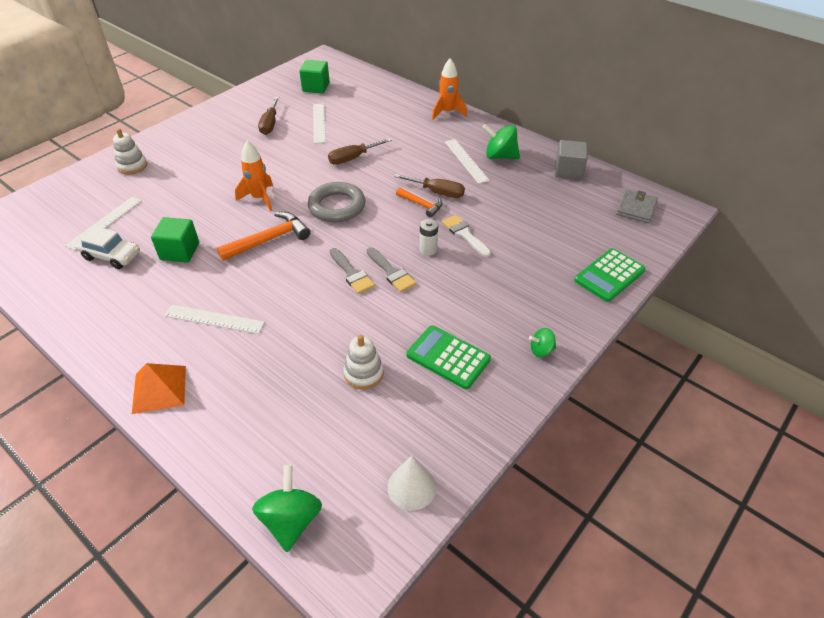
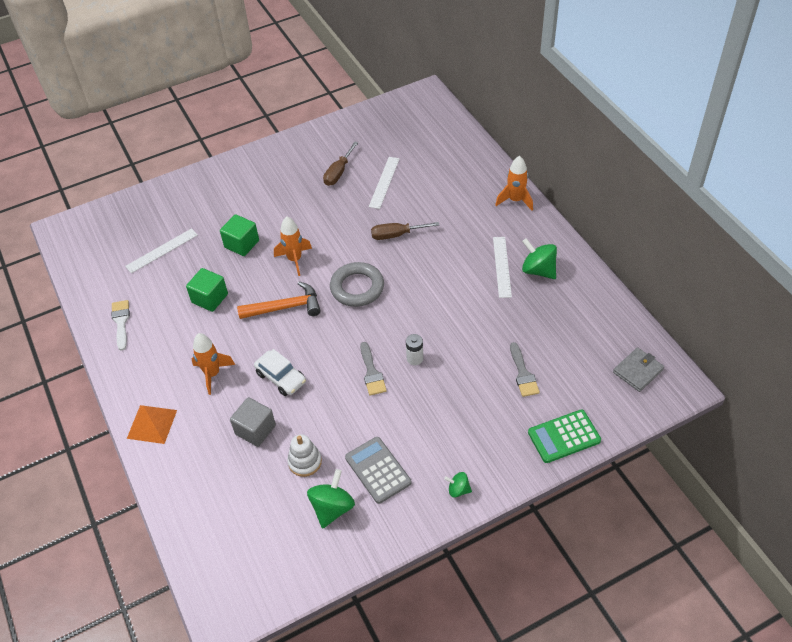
camera: 25 degrees right, 5 degrees up
white car [77,226,140,269] -> white car moved to [254,349,306,396]
white stacking toy [113,129,147,175] -> none
white ruler [164,305,265,334] -> orange rocket [192,333,235,395]
green spinning top [252,465,322,552] -> green spinning top moved to [307,469,355,529]
green cube [299,60,330,93] -> green cube moved to [220,214,259,256]
grey brush [330,248,375,294] -> grey brush moved to [510,342,540,397]
white cone [387,455,436,510] -> none
brown screwdriver [394,174,465,198] -> none
orange hammer [396,188,443,218] -> none
green calculator [407,325,491,389] -> grey calculator [345,437,411,504]
white brush [442,215,491,257] -> white brush moved to [111,300,130,351]
grey cube [555,140,588,180] -> grey cube moved to [230,397,276,447]

